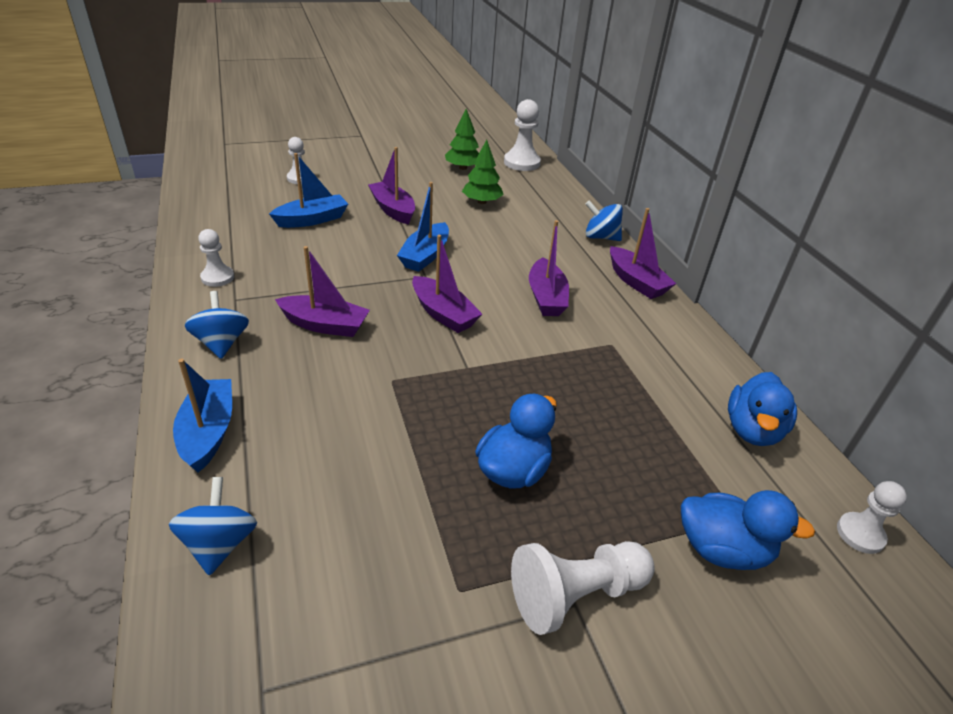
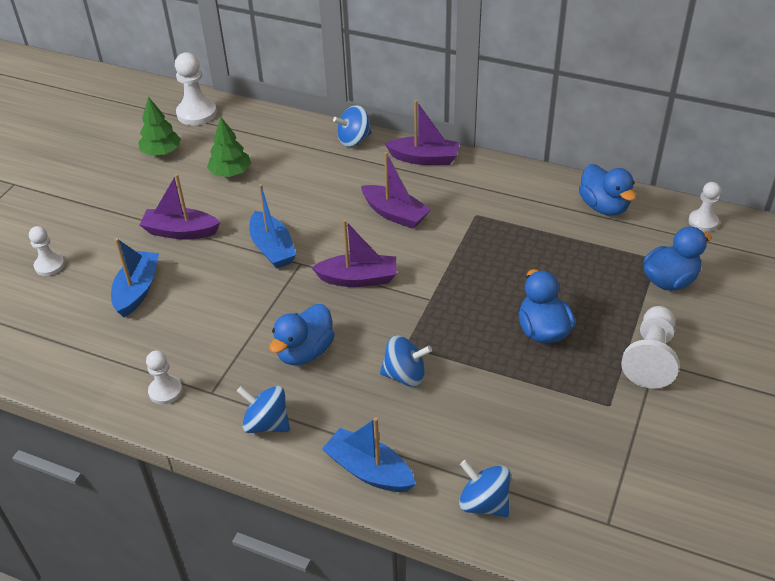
camera: 45 degrees left, 5 degrees up
purple boat [275,246,370,337] -> blue duck [270,304,335,365]
none -> blue spinning top [380,335,432,387]

